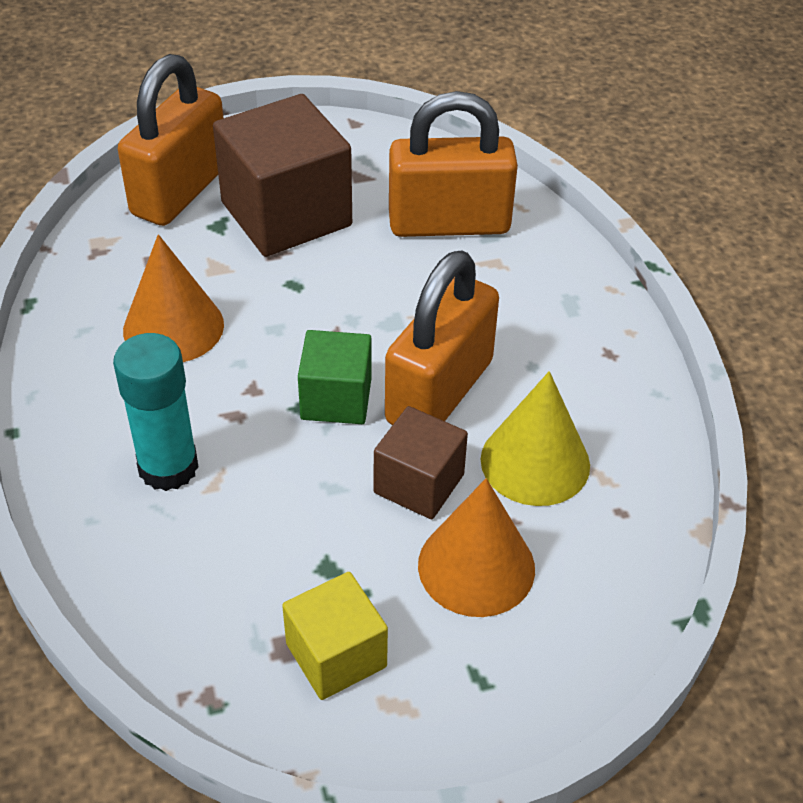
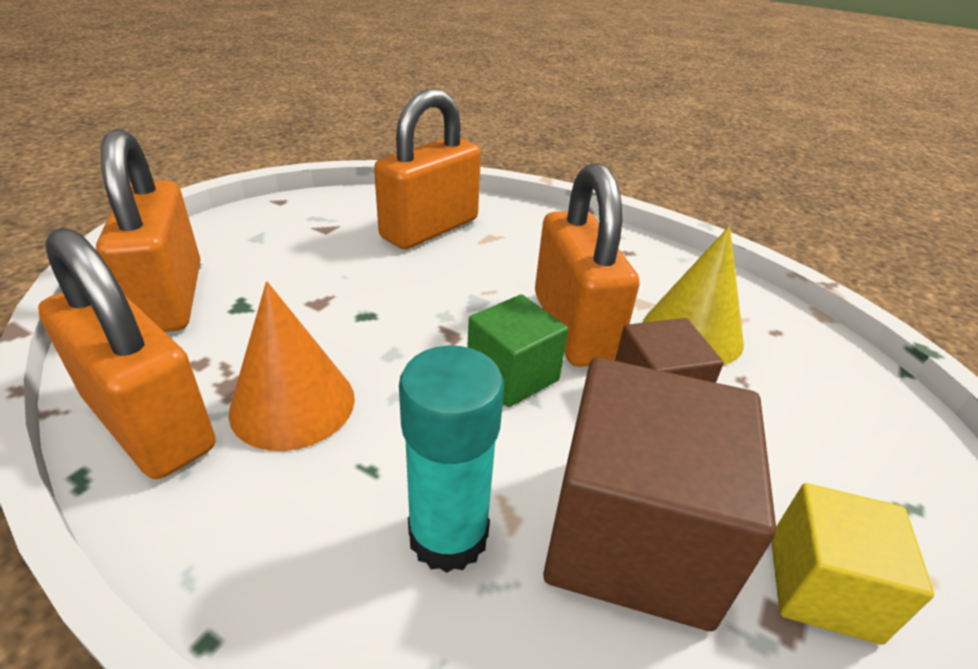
camera: 45 degrees left, 10 degrees down
brown cube [213,94,352,257] -> brown cube moved to [543,357,776,631]
orange cone [418,478,535,617] -> none
none -> orange padlock [38,228,216,479]

